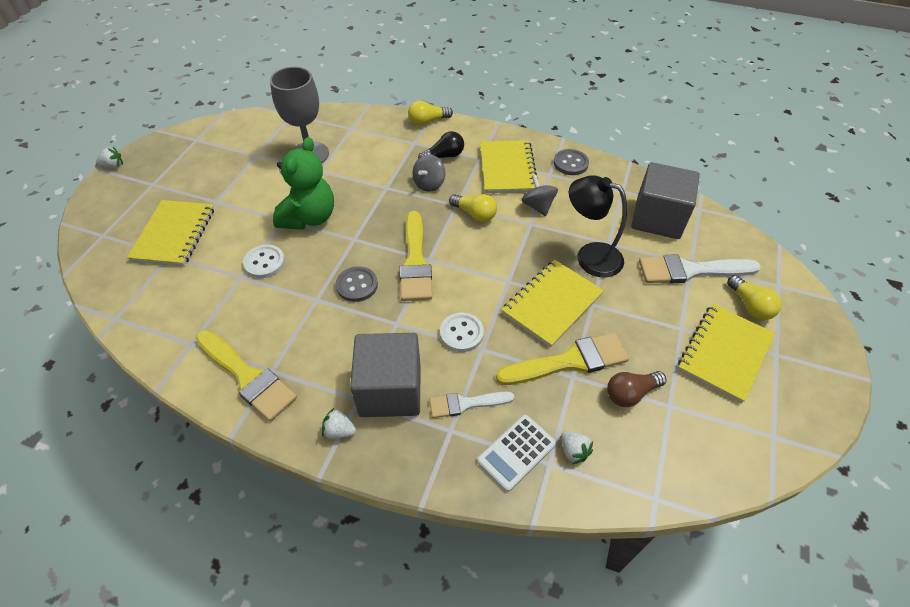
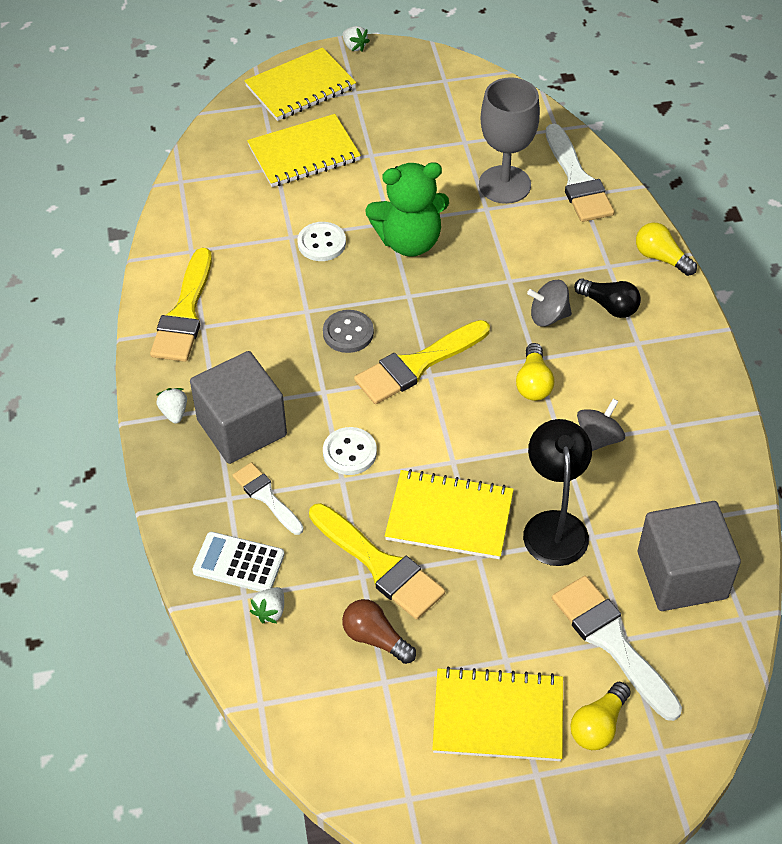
camera: 60 degrees right, 0 degrees up
yellow notebook [480,140,538,193] -> yellow notebook moved to [244,47,356,121]
grey button [554,149,589,175] -> none
none -> white brush [546,124,614,222]

